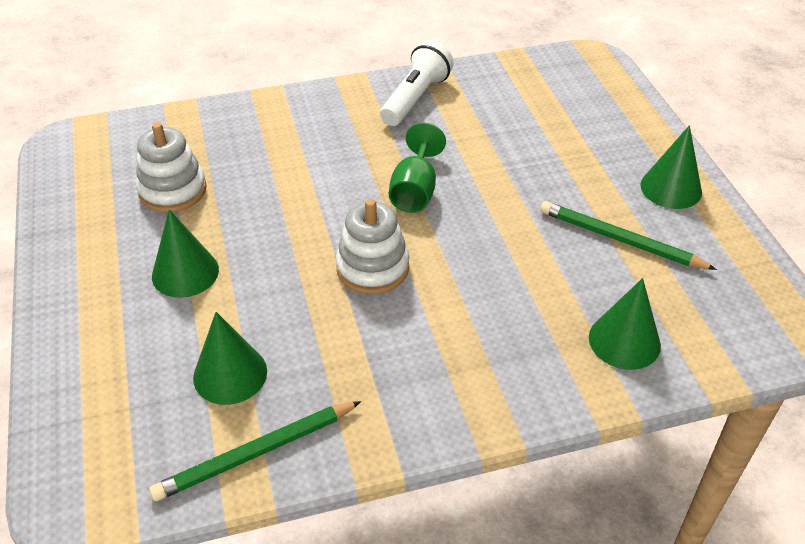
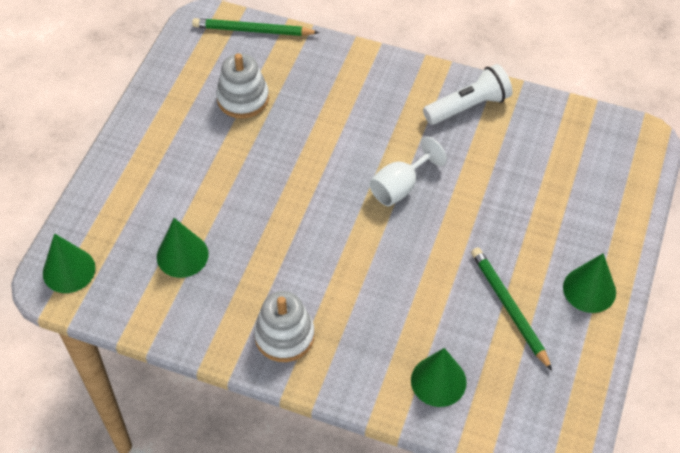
camera: 35 degrees right, 10 degrees up
green pencil [149,401,361,501] -> green pencil moved to [192,18,320,36]
green cone [152,209,219,298] -> green cone moved to [43,233,95,293]
white stacking toy [336,199,409,294] -> white stacking toy moved to [254,291,315,362]
green goblet [389,123,446,213] -> white goblet [369,136,447,206]

